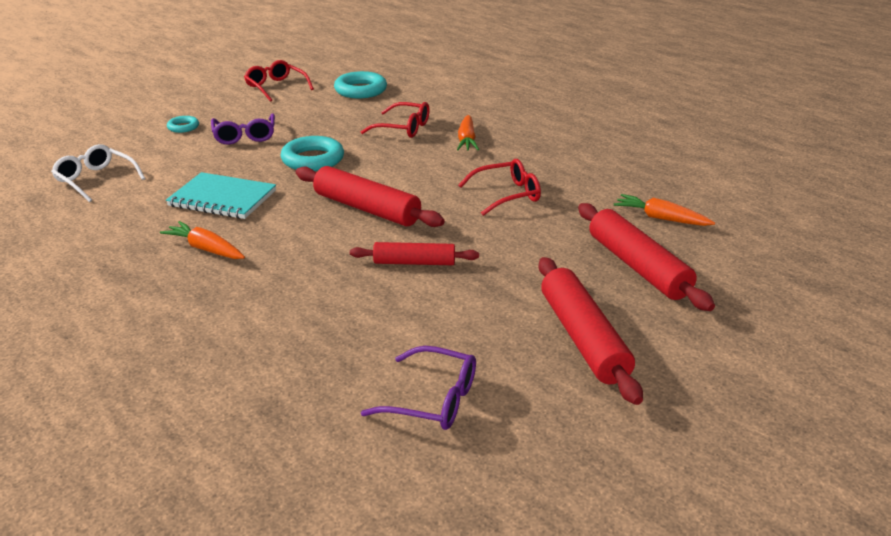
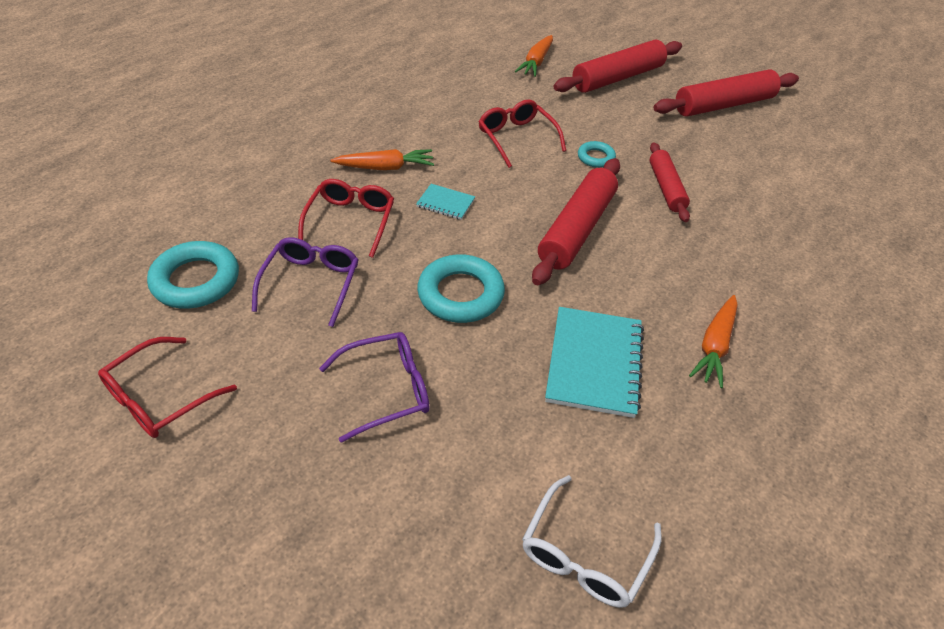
camera: 100 degrees left, 15 degrees up
turquoise ring [167,116,199,133] -> turquoise ring moved to [578,141,616,168]
purple glasses [361,346,476,430] -> purple glasses moved to [252,237,359,327]
none -> turquoise notebook [416,184,475,220]

